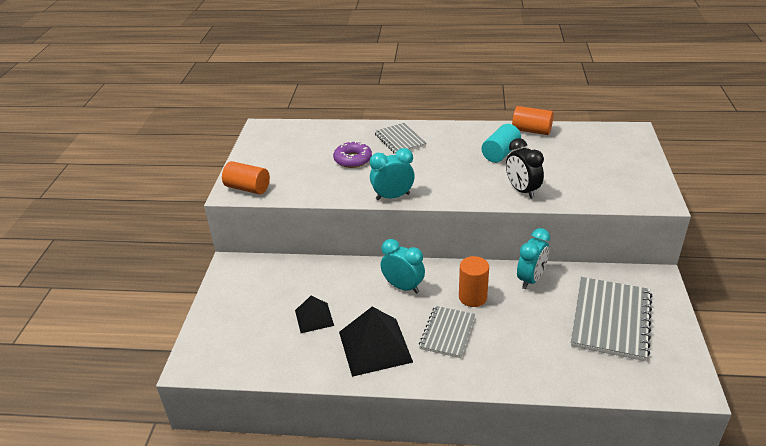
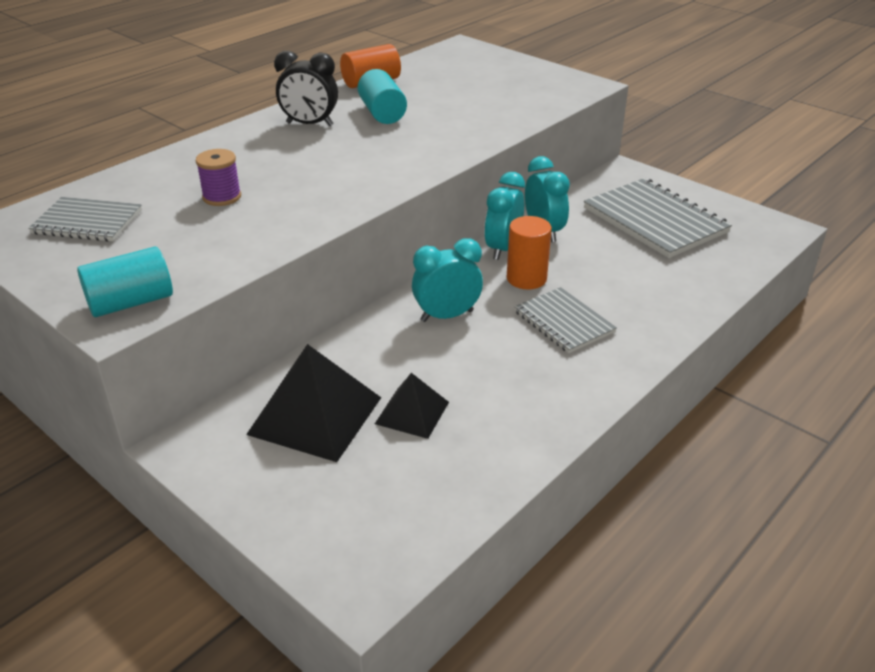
camera: 55 degrees left, 0 degrees up
orange cylinder [222,161,270,194] -> turquoise cylinder [77,247,173,317]
purple donut [333,141,372,168] -> purple spool [196,149,241,206]
black pyramid [339,306,413,377] -> black pyramid moved to [246,344,381,462]
turquoise clock [370,148,415,200] -> turquoise clock moved to [484,172,525,260]
grey notebook [374,123,426,154] -> grey notebook moved to [28,197,142,242]
black clock [506,138,544,199] -> black clock moved to [274,51,338,126]

